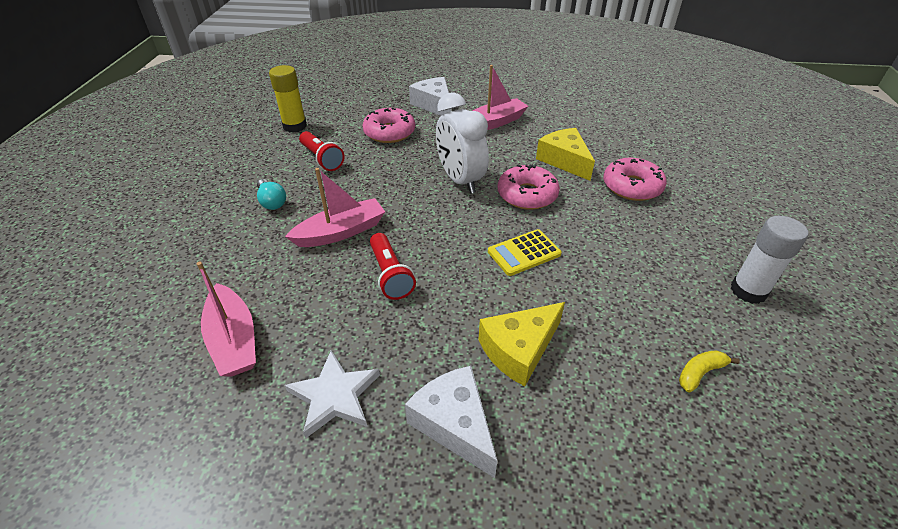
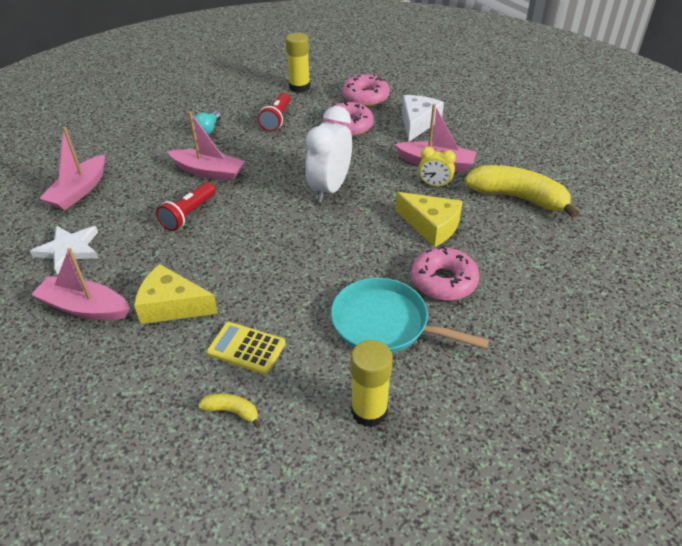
camera: 50 degrees right, 0 degrees up
white cheese [405,366,497,478] -> pink boat [31,248,130,320]
yellow calculator [488,229,562,276] -> yellow calculator moved to [207,322,286,374]
pink donut [498,164,560,210] -> pink donut moved to [342,74,390,106]
yellow cheese [536,128,595,181] -> yellow cheese turned 105 degrees clockwise [395,192,463,247]
white glue stick [731,216,808,304] -> yellow glue stick [351,340,393,427]
none -> turquoise pan [331,278,489,353]
none -> yellow clock [418,147,456,188]
none -> yellow banana [464,165,579,218]

